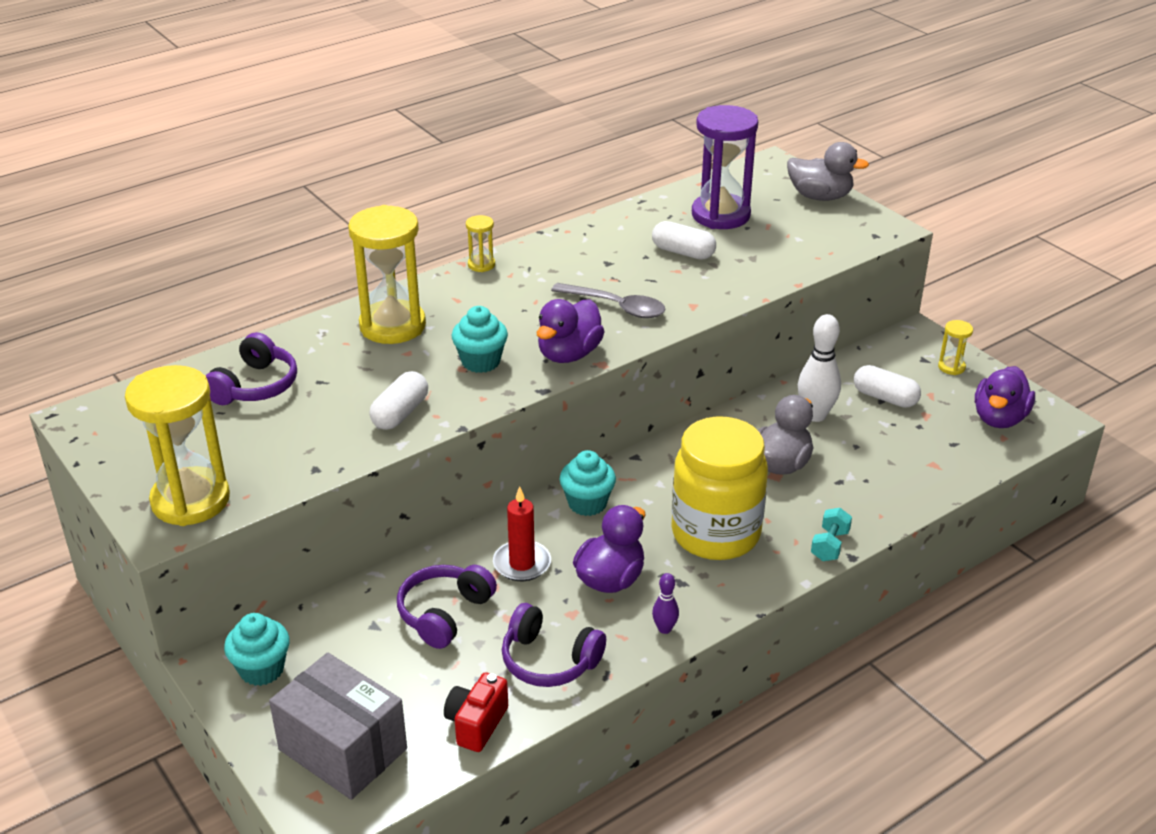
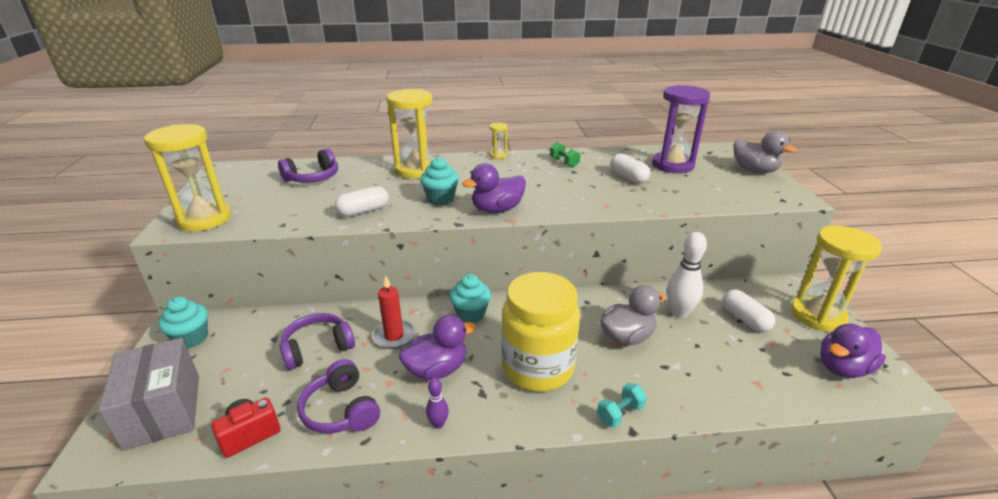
camera: 30 degrees right, 5 degrees down
grey spoon [551,283,666,318] -> none
yellow hourglass [938,320,973,375] -> yellow hourglass [791,225,882,332], size x2.26
none -> green dumbbell [550,142,581,168]

